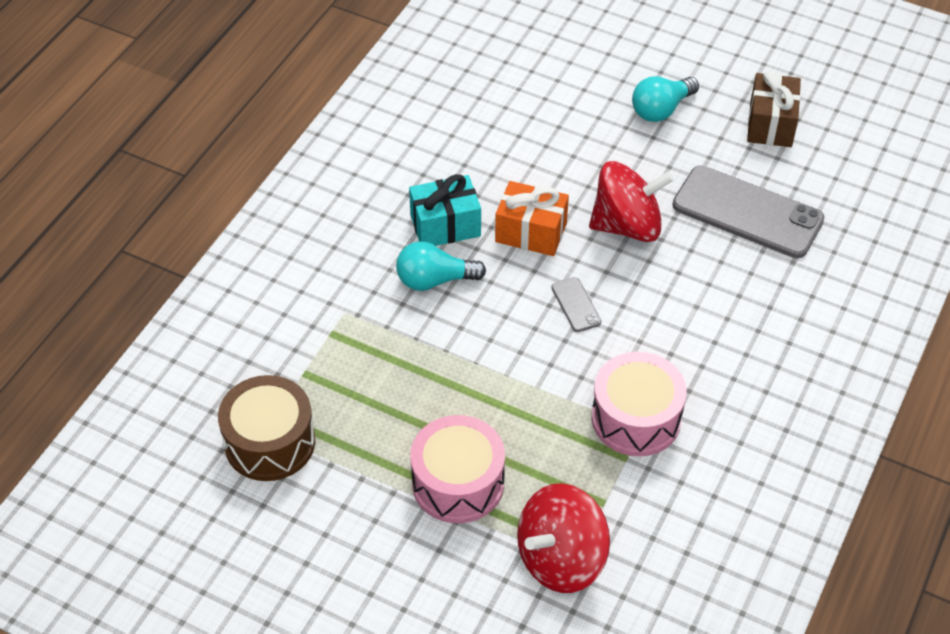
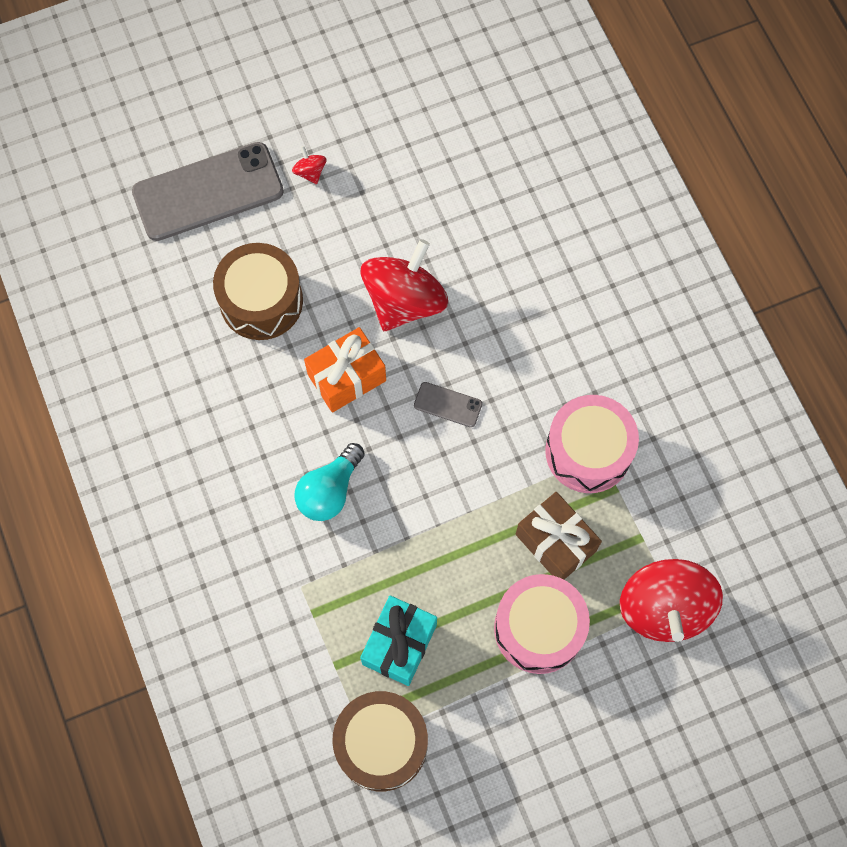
camera: 50 degrees left, 20 degrees up
turquoise gift [409,174,481,246] -> turquoise gift moved to [360,595,437,686]
turquoise light bulb [632,76,699,122] -> red spinning top [292,146,327,184]
grey phone [672,165,824,258] -> grey phone moved to [132,142,284,241]
brown gift [747,71,801,147] -> brown gift moved to [516,492,602,579]
none -> brown drum [213,243,303,340]

